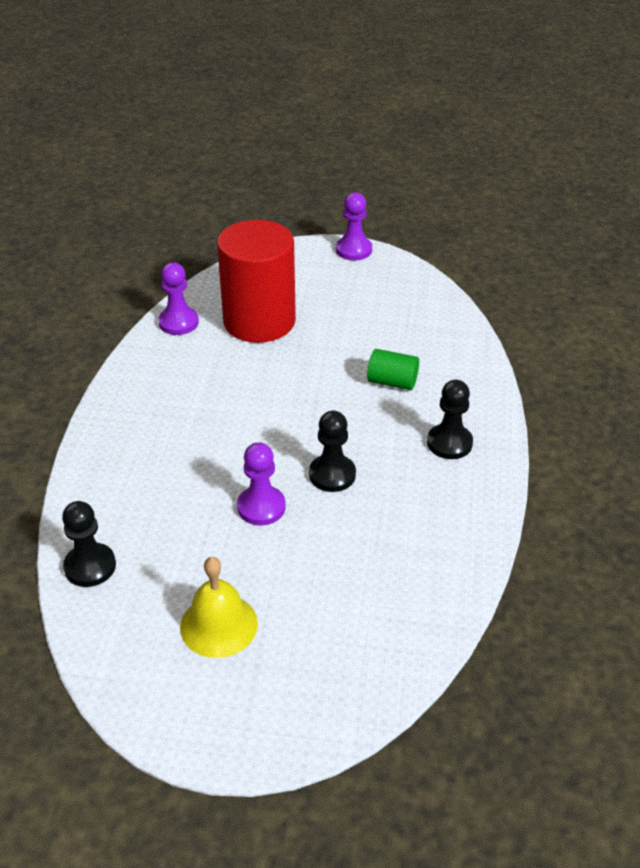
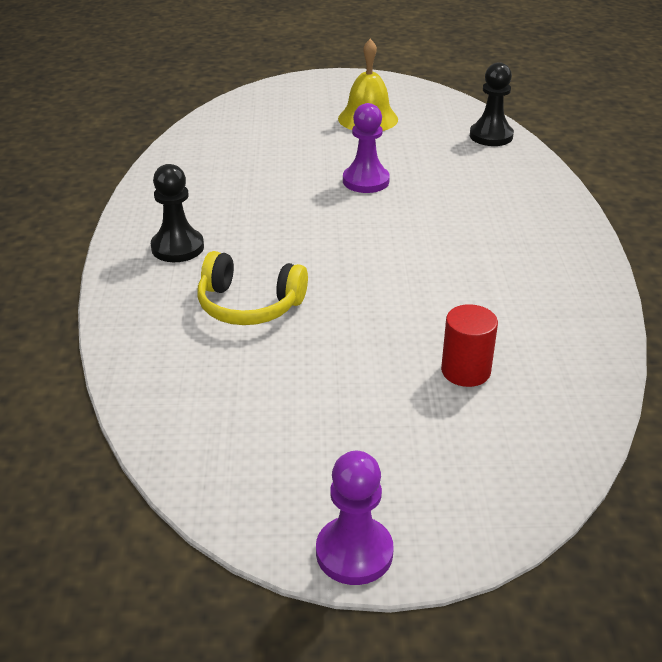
camera: 170 degrees right, 5 degrees down
purple pawn [158,262,199,335] -> none
red cylinder [217,220,296,343] -> red cylinder [441,304,498,387], size x0.43
black pawn [309,411,356,492] -> none
green cylinder [367,349,419,390] -> yellow headphones [198,251,308,325]

